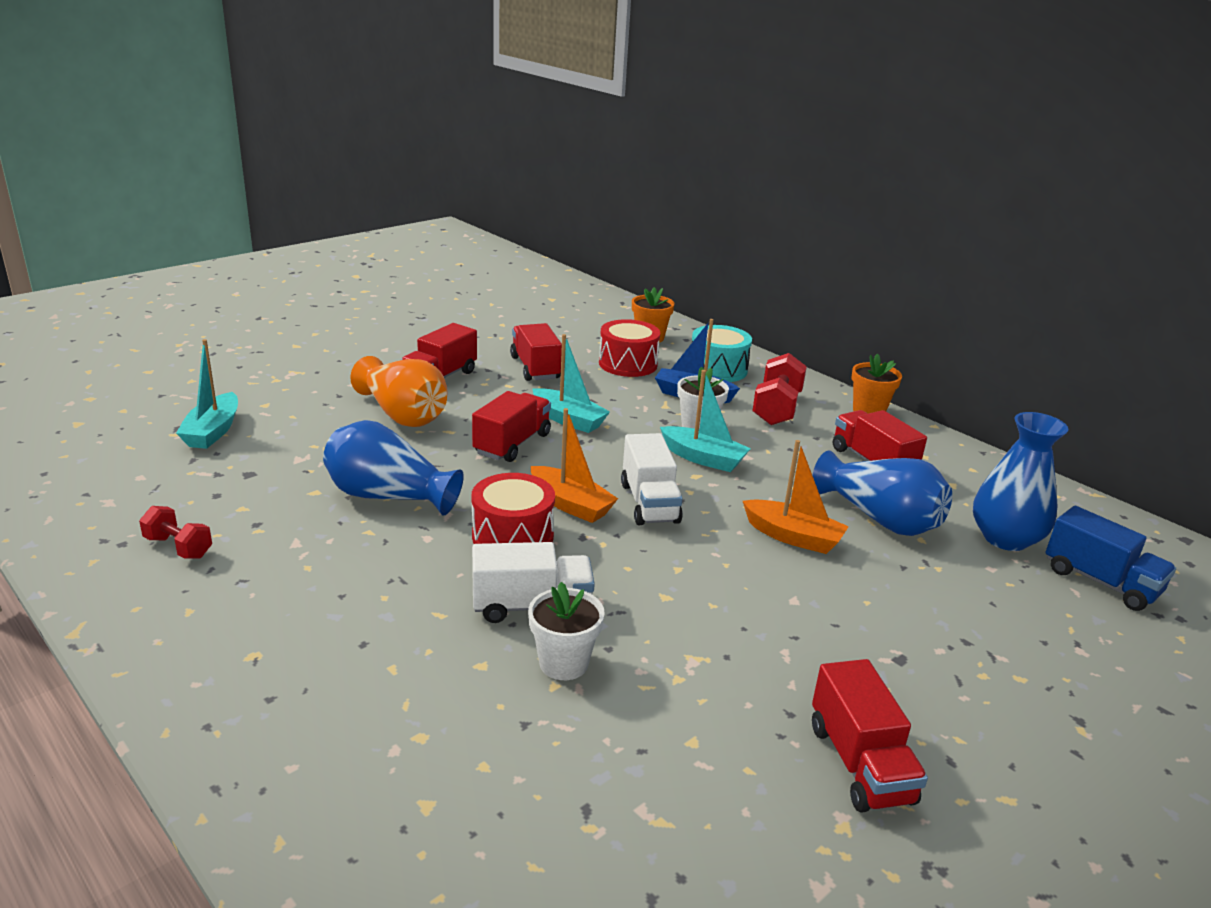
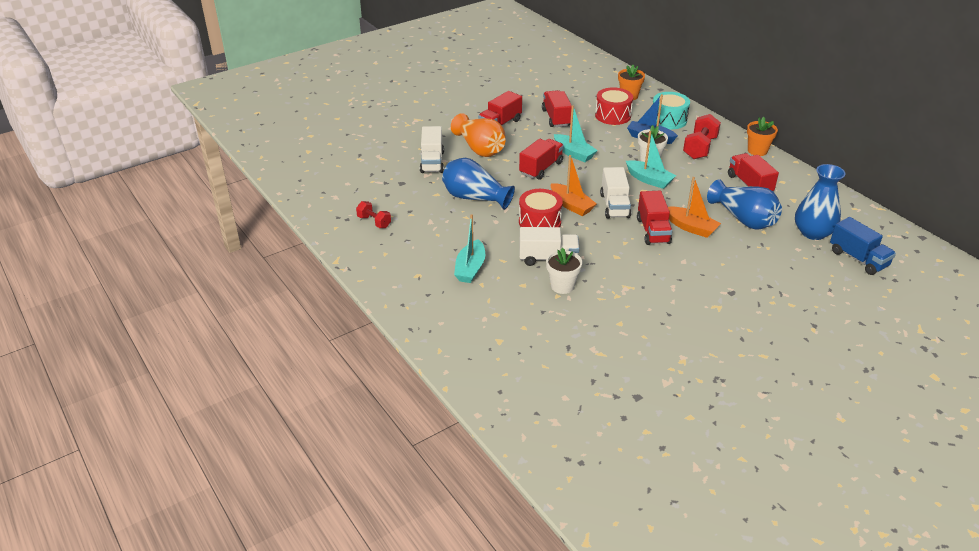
camera: 10 degrees right, 10 degrees up
turquoise boat [176,339,238,449] -> turquoise boat moved to [454,215,485,283]
red truck [812,659,928,813] -> red truck moved to [637,191,672,245]
none -> white truck [420,126,444,173]

